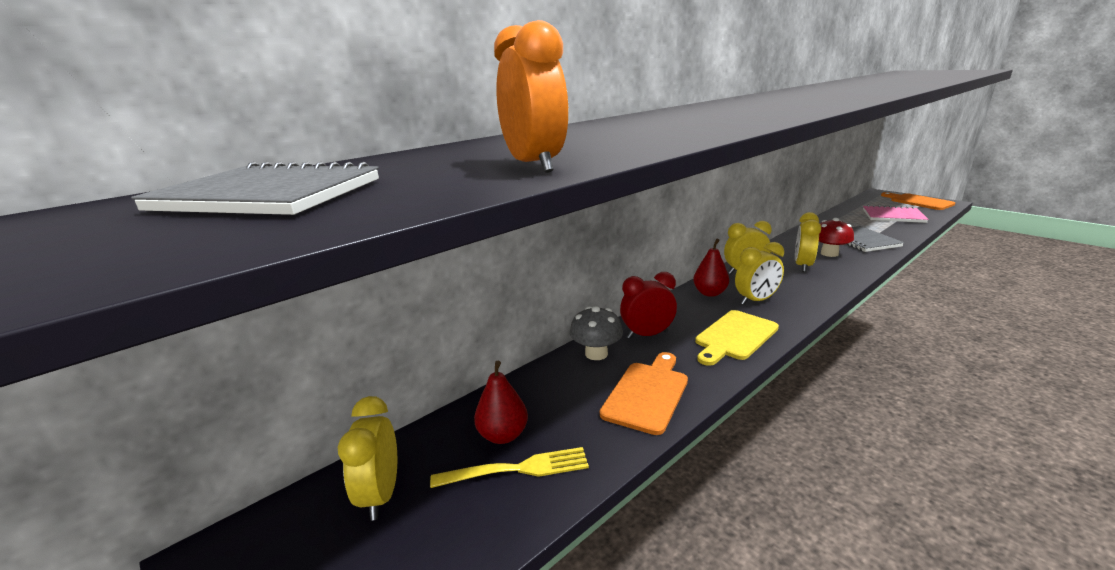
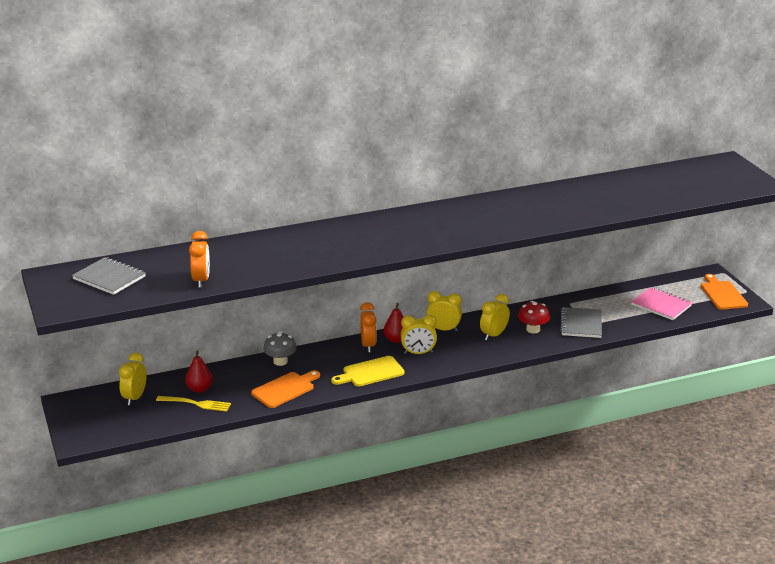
camera: 20 degrees right, 5 degrees up
red clock [620,272,677,339] -> none
none -> orange clock [360,302,377,352]

